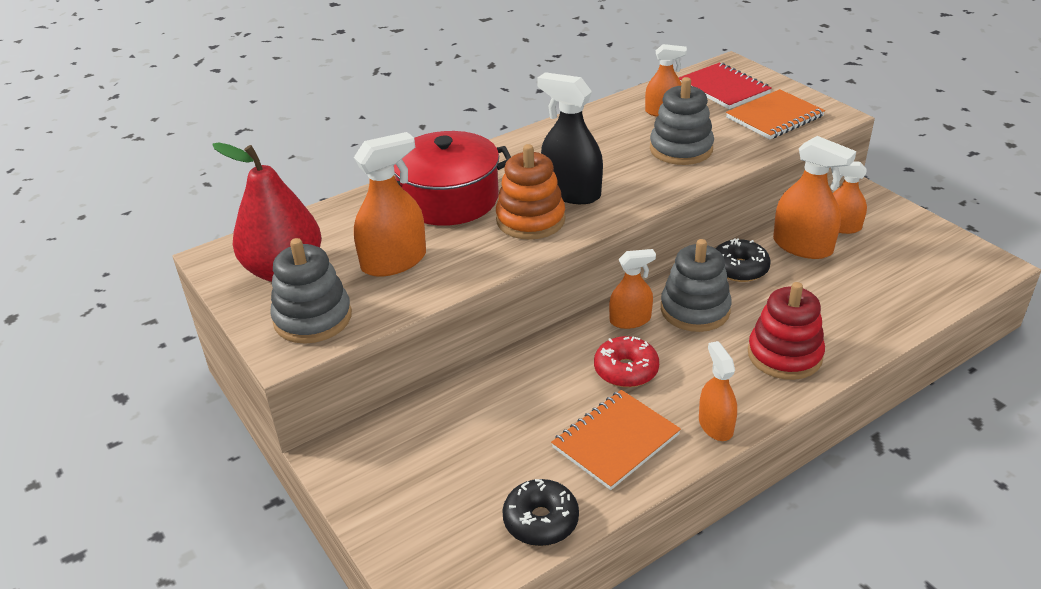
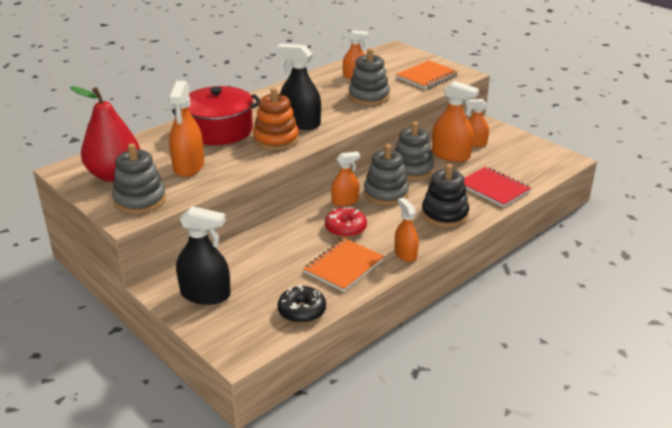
camera: 10 degrees left, 5 degrees down
orange spray bottle [354,132,426,277] -> orange spray bottle turned 135 degrees clockwise [169,81,204,177]
red notebook [679,63,772,109] -> red notebook moved to [464,166,531,207]
black donut [716,238,771,282] -> grey stacking toy [395,122,434,180]
red stacking toy [748,282,825,380] -> black stacking toy [421,164,469,227]
none -> black spray bottle [176,206,231,305]

